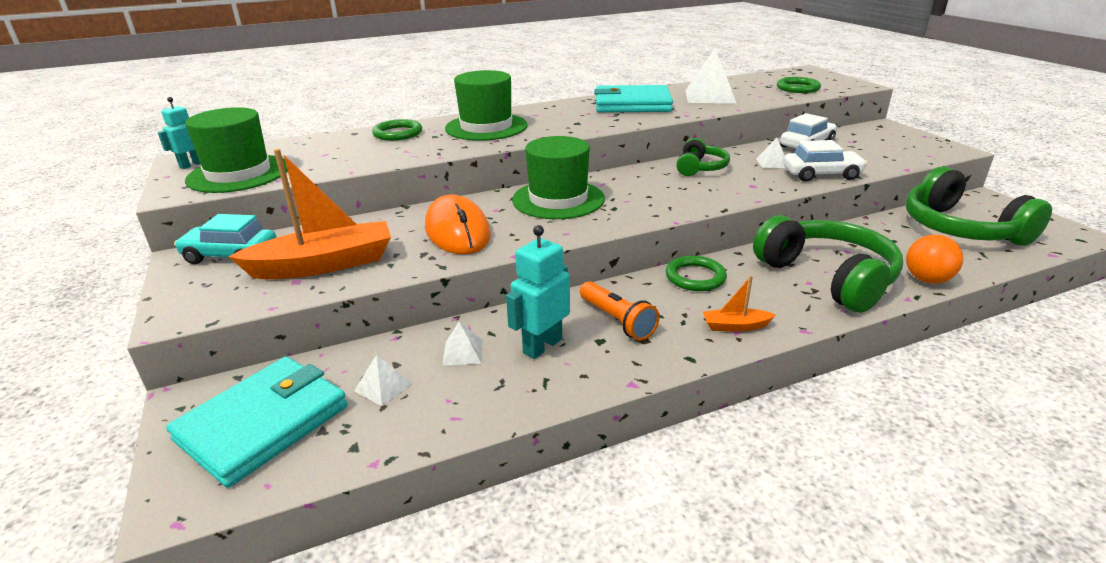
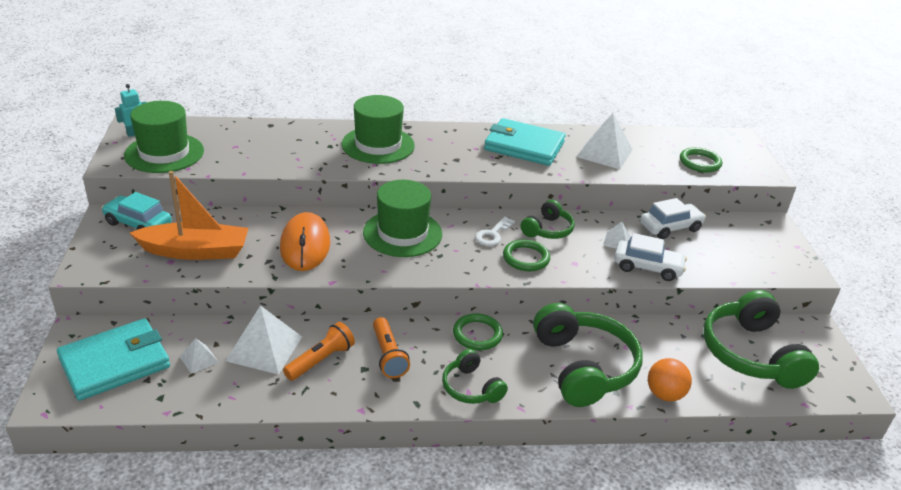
camera: 15 degrees right, 5 degrees up
green ring [372,119,422,141] -> green ring moved to [503,239,550,271]
white pyramid [442,322,483,366] -> white pyramid [226,305,302,375], size x2.00
turquoise robot [506,225,570,359] -> orange flashlight [283,322,355,381]
orange boat [703,276,776,332] -> green headphones [442,349,508,404]
none -> white key [475,217,515,246]

